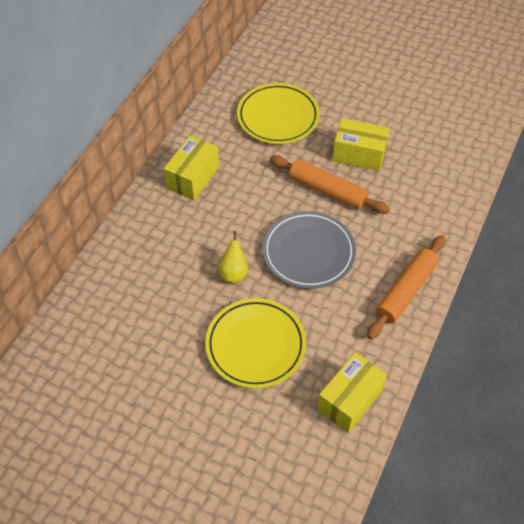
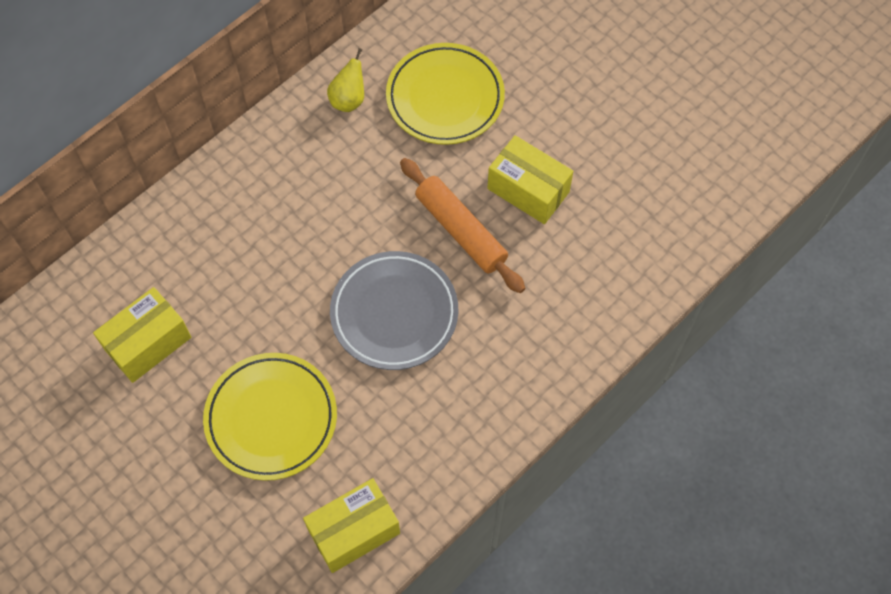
camera: 20 degrees right, 10 degrees up
yellow box [164,135,219,200] -> yellow box moved to [93,287,191,383]
yellow pear [218,231,248,283] -> yellow pear moved to [327,48,364,112]
orange rolling pin [367,235,446,339] -> none

